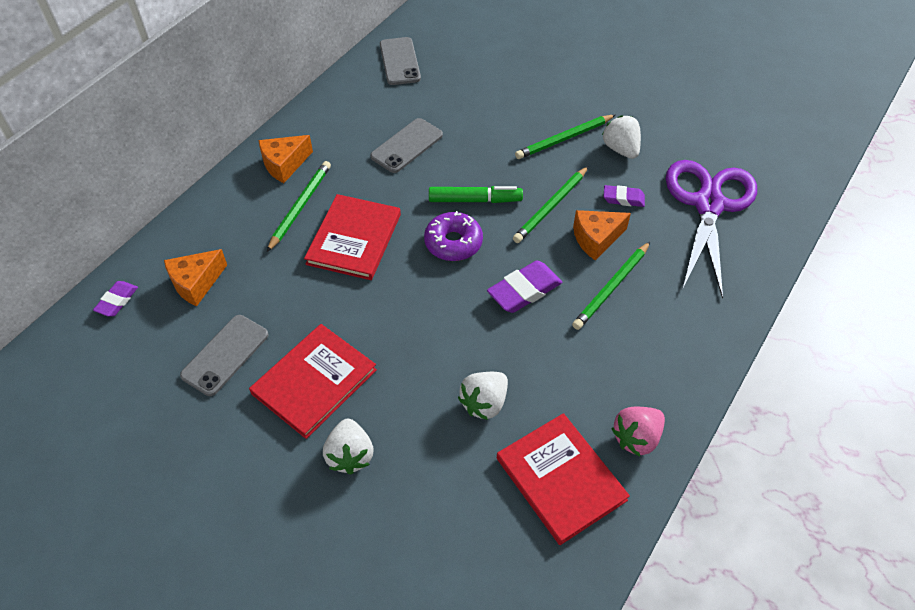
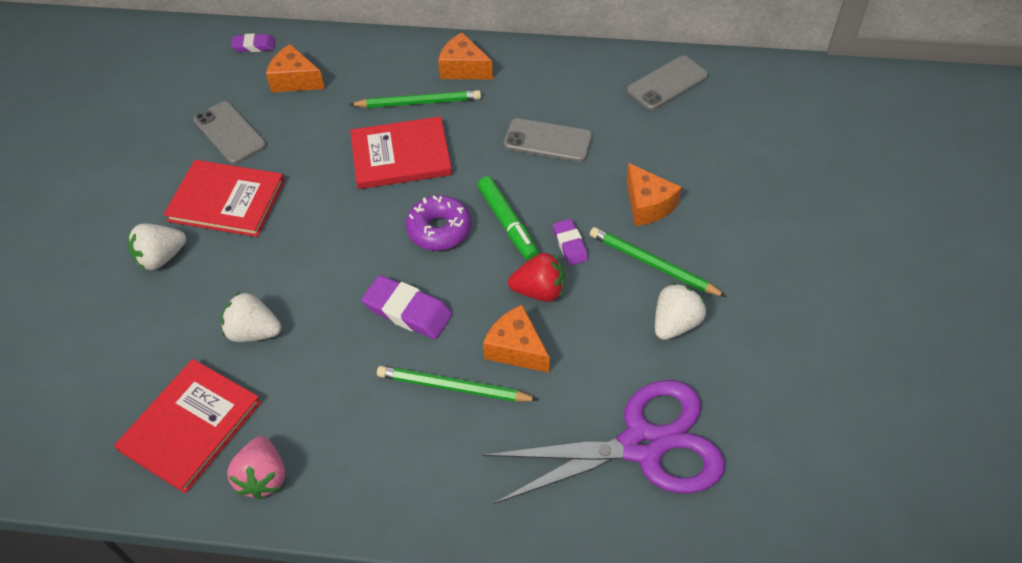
camera: 65 degrees right, 0 degrees up
grey phone [180,315,269,396] -> grey phone turned 45 degrees clockwise [193,101,266,164]
green pencil [513,166,589,243] -> red strawberry [508,253,565,302]
purple eraser [604,185,645,207] -> purple eraser moved to [553,219,588,266]
pink strawberry [611,407,665,457] -> pink strawberry turned 120 degrees counterclockwise [227,436,285,499]
none -> orange cheese [626,163,682,226]

